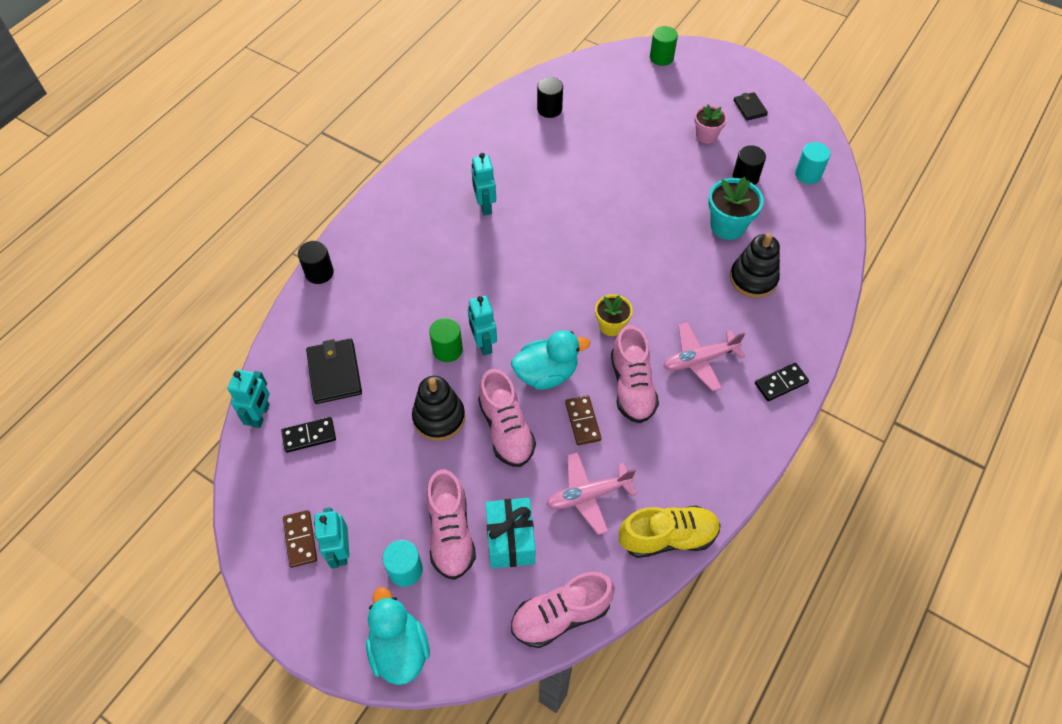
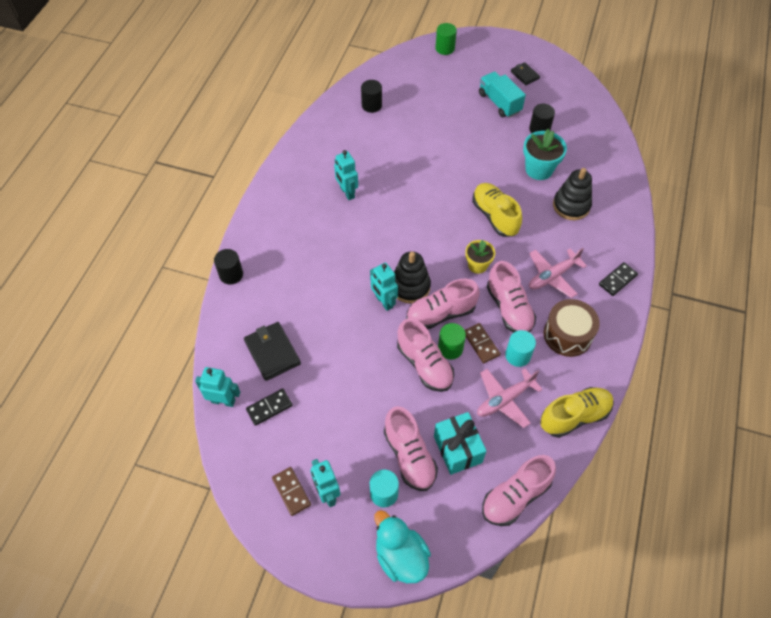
camera: 15 degrees left, 0 degrees up
turquoise robot [228,370,270,428] -> turquoise robot turned 75 degrees counterclockwise [195,367,240,407]
black stacking toy [412,376,465,441] -> black stacking toy moved to [394,251,431,304]
green cylinder [429,318,463,362] -> green cylinder moved to [438,323,466,360]
turquoise duck [511,330,590,390] -> pink shoe [407,279,480,329]
pink flower pot [694,105,727,144] -> turquoise truck [479,72,526,118]
turquoise cylinder [795,142,830,184] -> turquoise cylinder moved to [505,330,536,367]
none -> yellow shoe [472,183,522,237]
none -> brown drum [544,299,600,357]

